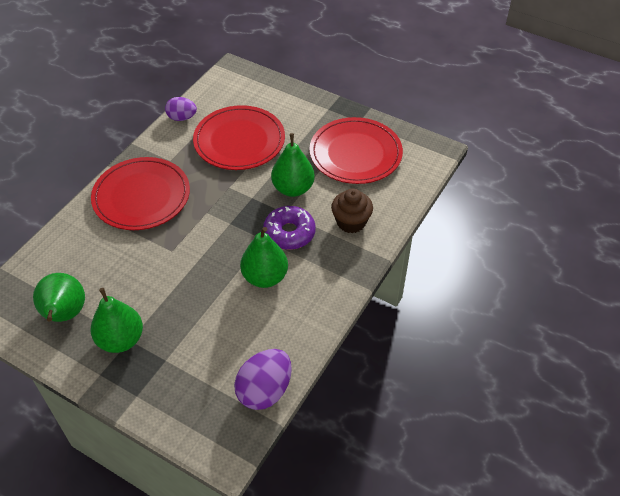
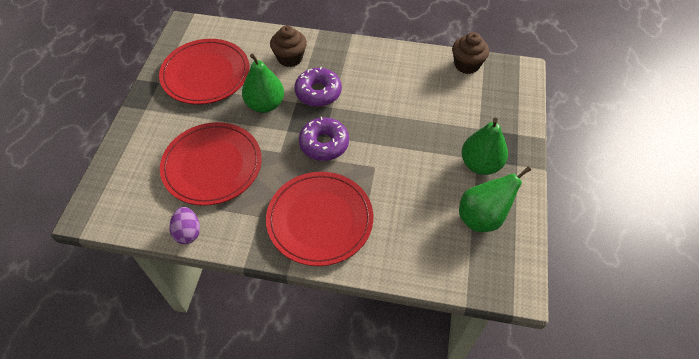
camera: 110 degrees left, 5 degrees up
purple egg [234,349,292,410] -> brown cupcake [452,32,489,74]
green pear [240,227,288,288] -> none
none -> purple donut [299,117,349,161]

